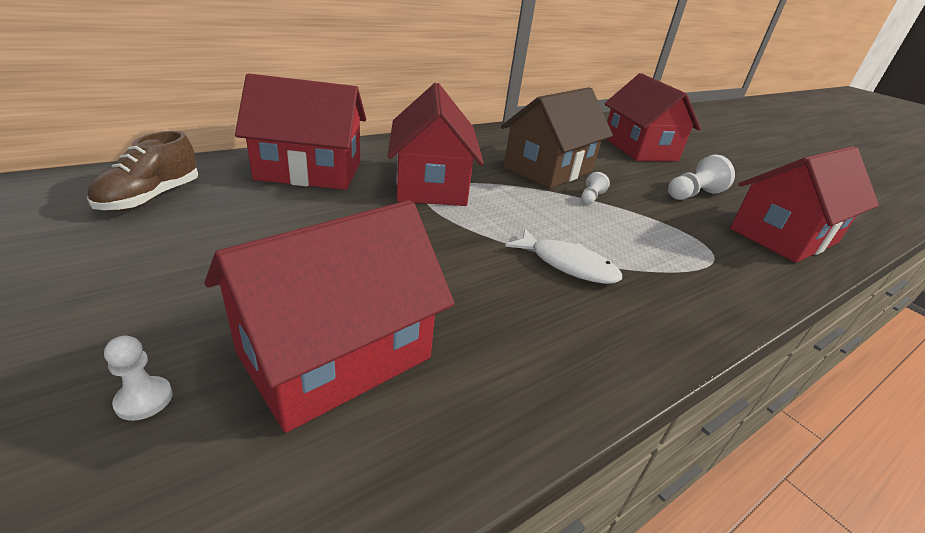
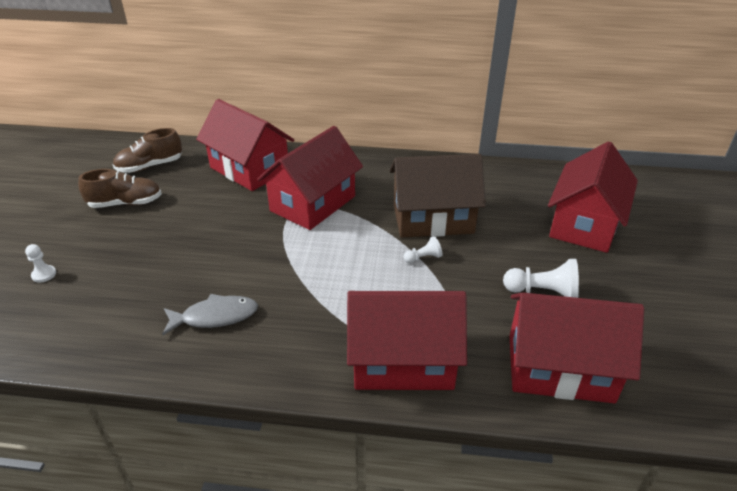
camera: 45 degrees right, 5 degrees up
red house [204,200,455,433] -> red house moved to [347,291,467,390]
white fish [505,229,622,284] -> none
none -> brown shoe [78,169,162,208]
none -> grey fish [162,294,258,335]

